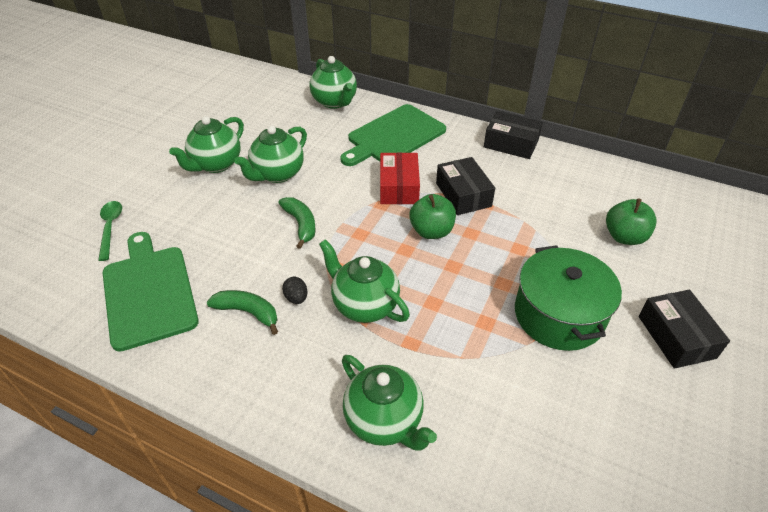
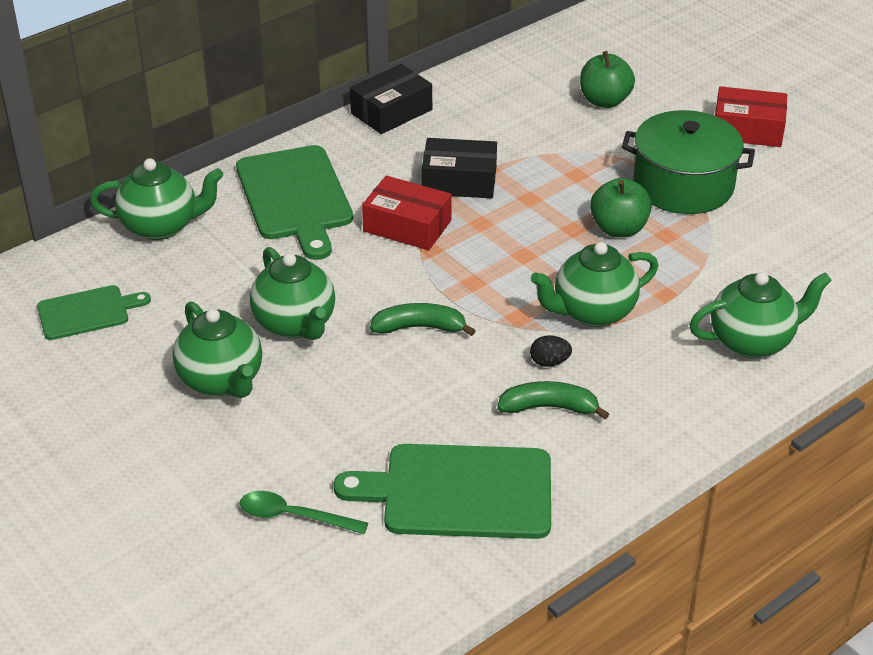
camera: 65 degrees left, 5 degrees down
green banana [207,290,278,335] -> green banana turned 45 degrees clockwise [497,381,609,419]
green apple [409,194,456,239] -> green apple moved to [590,178,652,237]
black box [639,290,730,369] -> red box [715,86,787,147]
none -> green cutting board [37,285,151,340]

